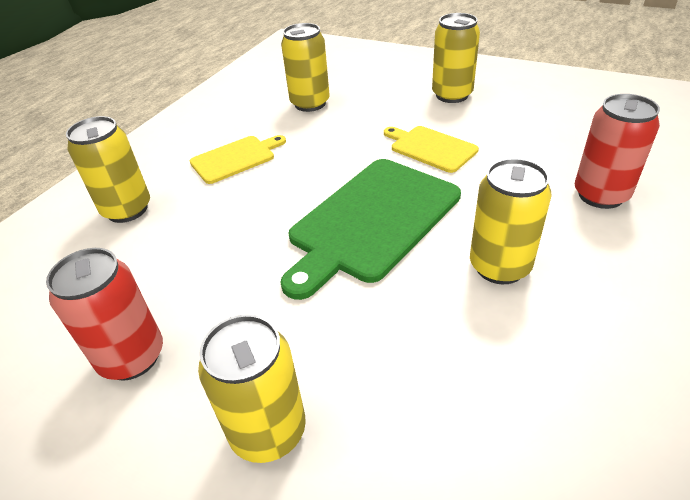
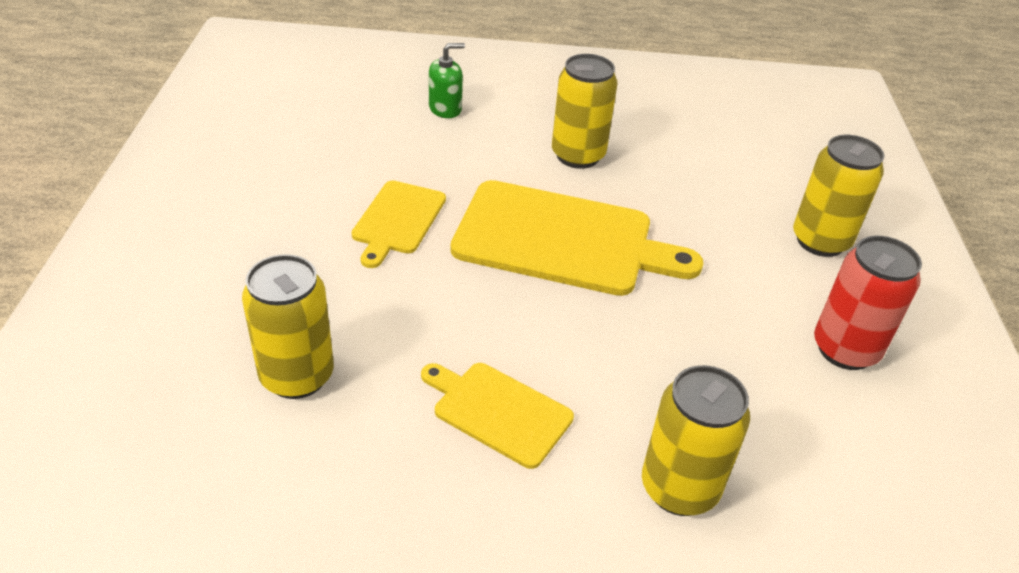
camera: 120 degrees left, 0 degrees up
green cutting board [280,159,461,300] -> yellow cutting board [450,180,703,296]
yellow can [432,13,480,103] -> none
red can [575,94,660,209] -> green soap dispenser [429,43,465,118]

